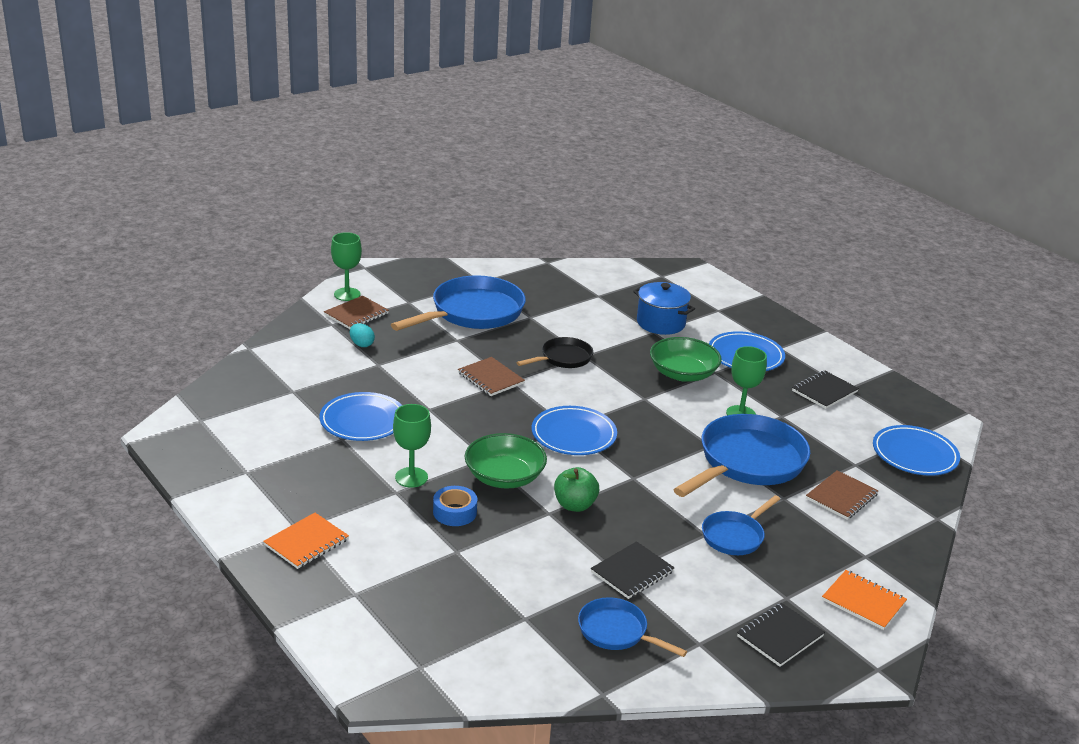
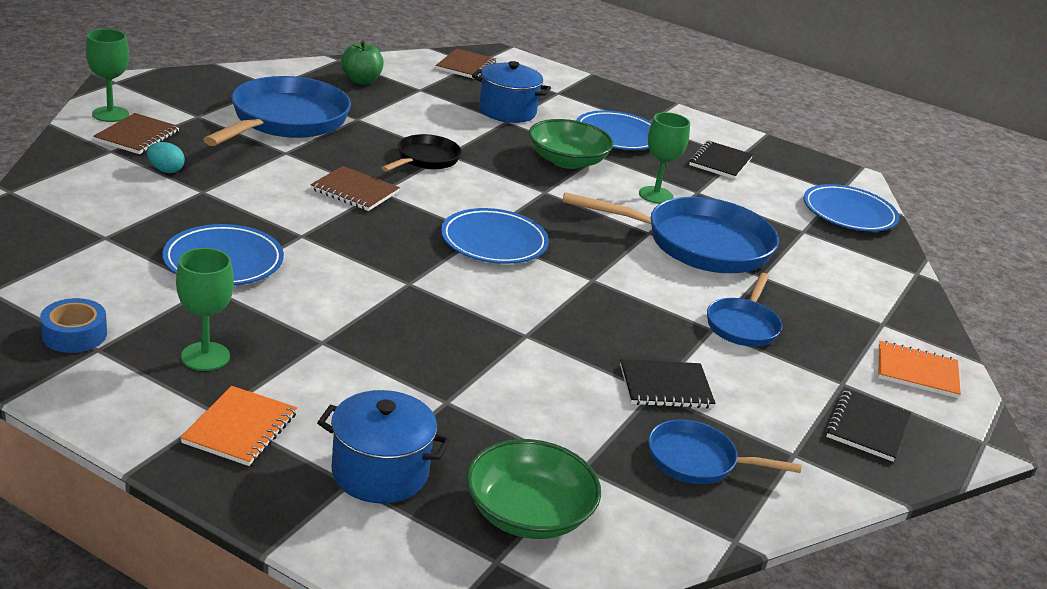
camera: 25 degrees left, 0 degrees up
green goblet [393,404,431,488] -> green goblet moved to [176,248,234,371]
blue tape [433,486,477,526] -> blue tape moved to [40,298,107,353]
green bowl [465,433,547,489] -> green bowl moved to [466,439,601,539]
green apple [554,467,599,512] -> green apple moved to [341,40,384,84]
black notebook [591,541,675,599] -> black notebook turned 60 degrees clockwise [620,359,716,408]
blue pan [673,414,810,497] -> blue pan turned 75 degrees clockwise [563,192,779,273]
brown notebook [806,470,879,520] -> brown notebook moved to [436,48,496,79]
none -> blue pot [317,390,451,504]

